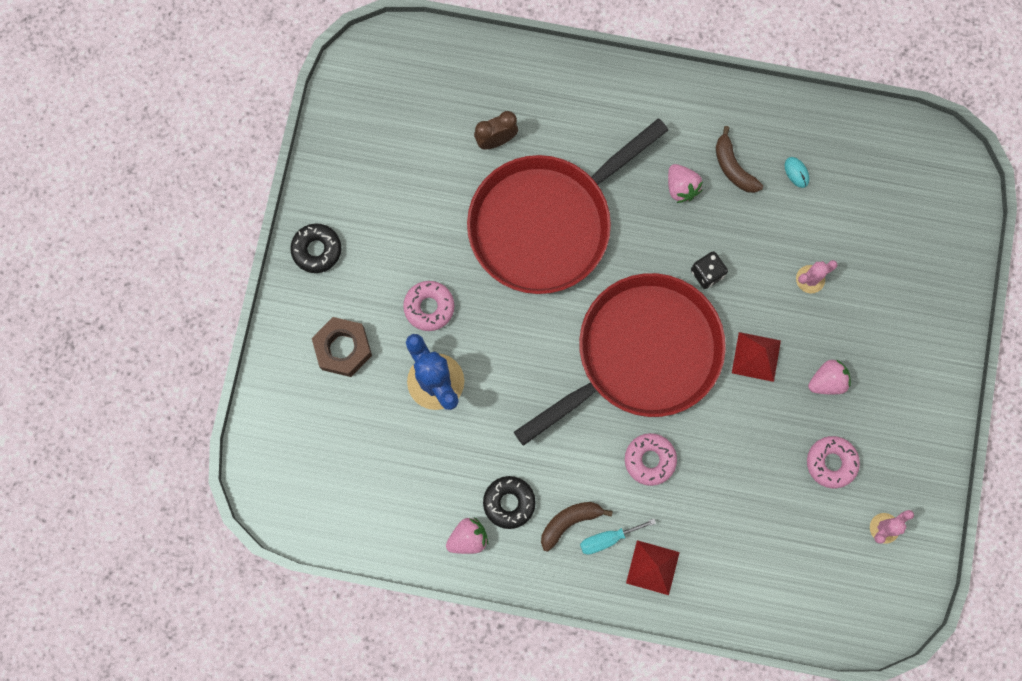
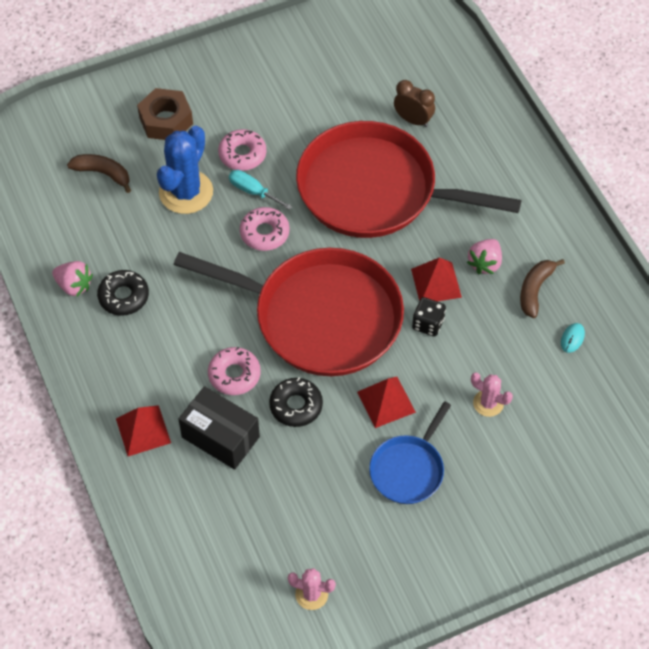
camera: 55 degrees right, 20 degrees down
black donut [290,223,341,273] -> black donut moved to [269,378,323,427]
brown banana [541,502,613,552] -> brown banana moved to [67,154,131,193]
turquoise screwdriver [580,519,656,555] -> turquoise screwdriver moved to [229,170,292,210]
pink donut [807,436,860,488] -> pink donut moved to [240,207,290,251]
pink strawberry [808,359,851,394] -> blue pan [369,401,451,504]
none -> black box [178,386,260,470]
none -> red pyramid [411,257,462,302]

